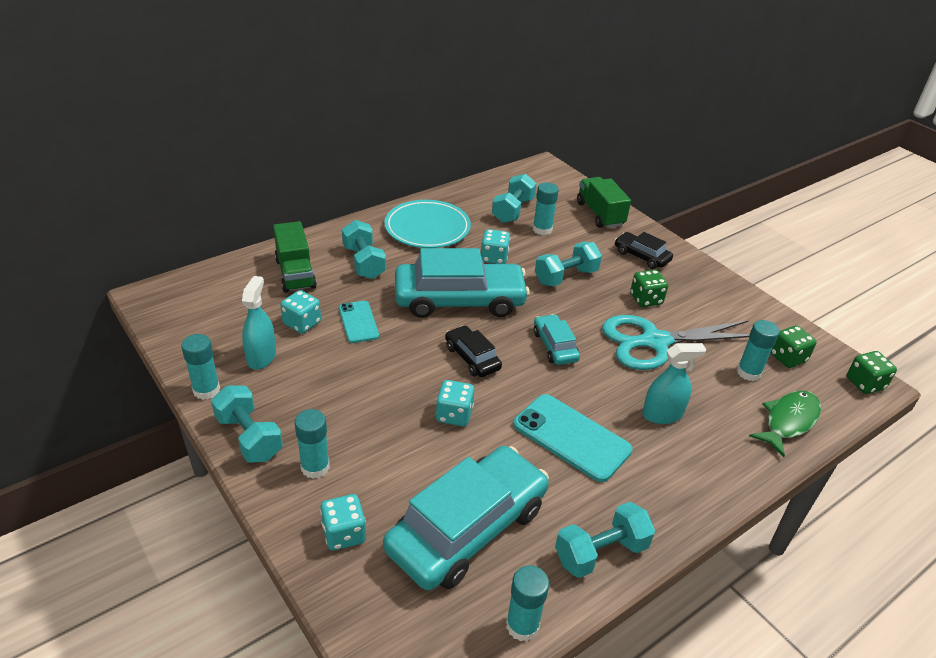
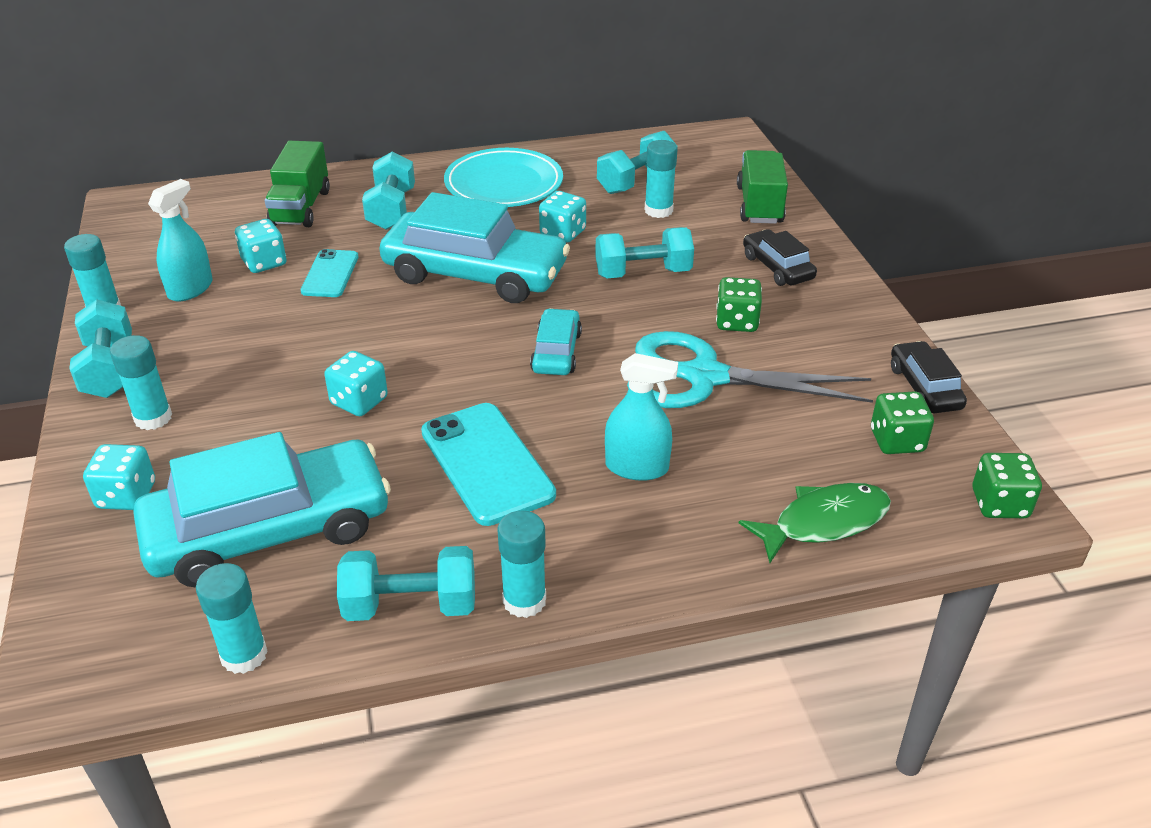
camera: 25 degrees right, 0 degrees up
black car [445,325,502,377] -> black car moved to [891,341,967,413]
turquoise glue stick [737,320,780,381] -> turquoise glue stick moved to [497,510,546,618]

